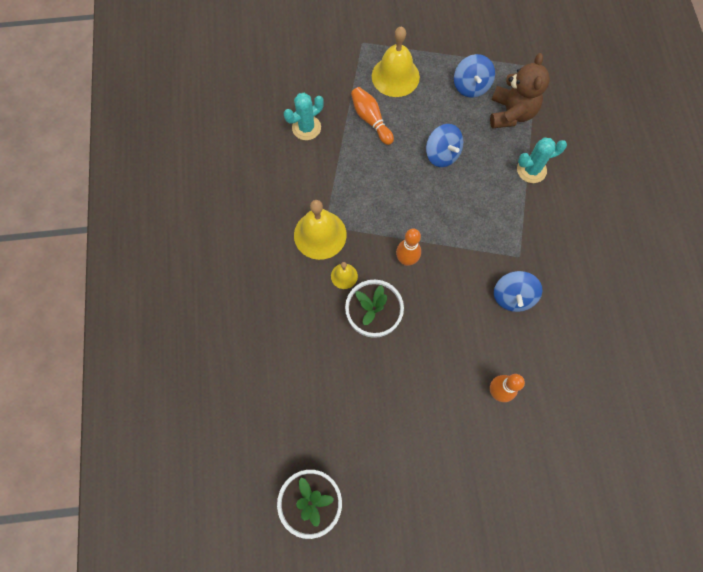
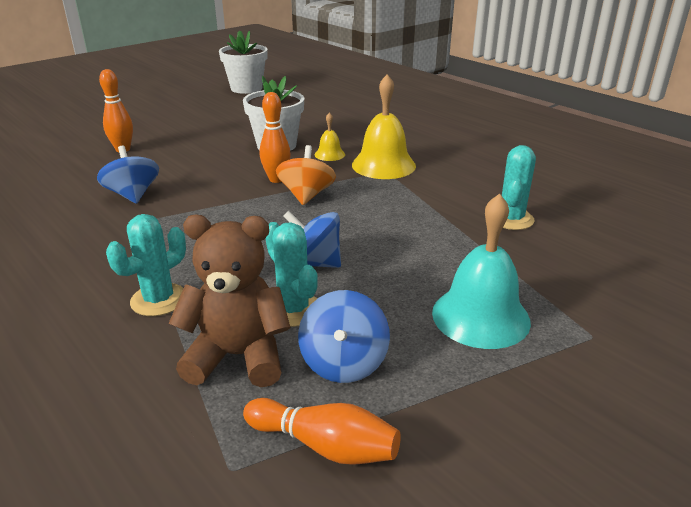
camera: 145 degrees right, 40 degrees down
orange bowling pin [351,87,394,145] -> orange bowling pin moved to [243,398,401,465]
yellow bell [372,27,420,97] -> turquoise bell [432,193,531,349]
blue spinning top [454,54,495,98] -> blue spinning top turned 135 degrees counterclockwise [298,290,390,383]
brown teddy bear [490,53,550,128] -> brown teddy bear turned 120 degrees clockwise [168,215,290,387]
none -> turquoise cactus [266,222,318,327]
none -> orange spinning top [276,145,336,205]

